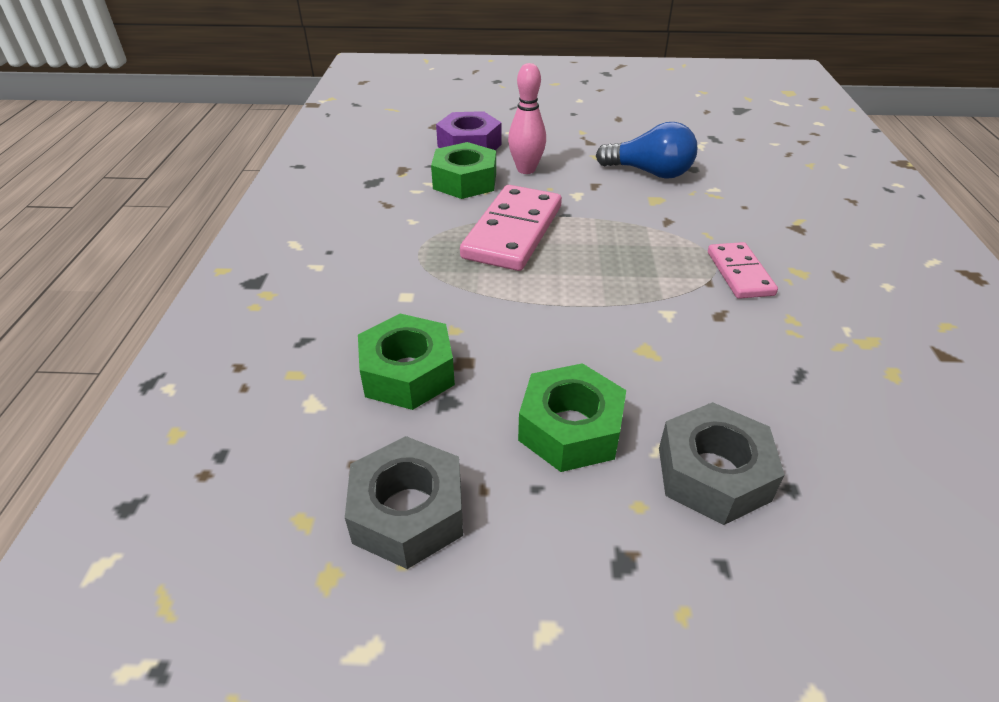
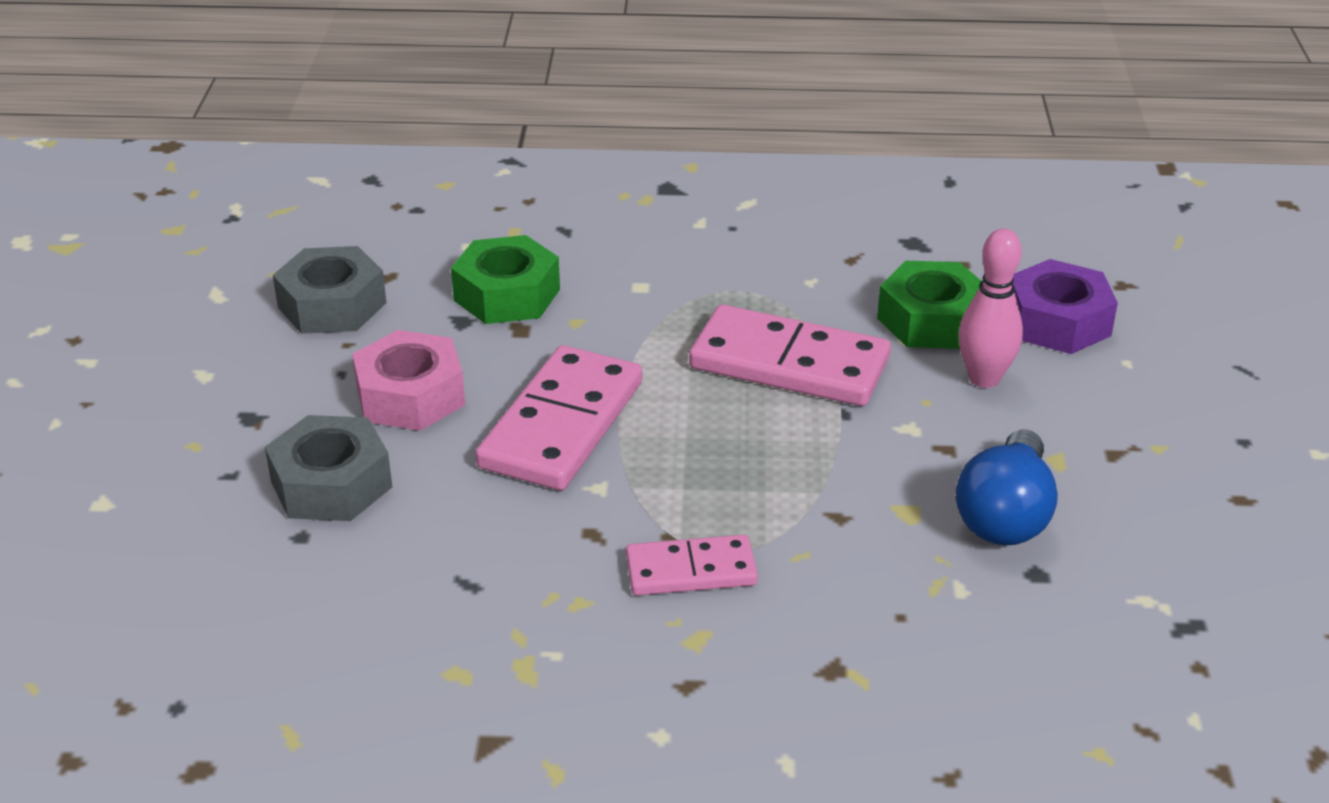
camera: 90 degrees right, 5 degrees down
green nut [518,363,626,472] -> pink nut [352,330,465,431]
none -> pink domino [476,345,642,490]

